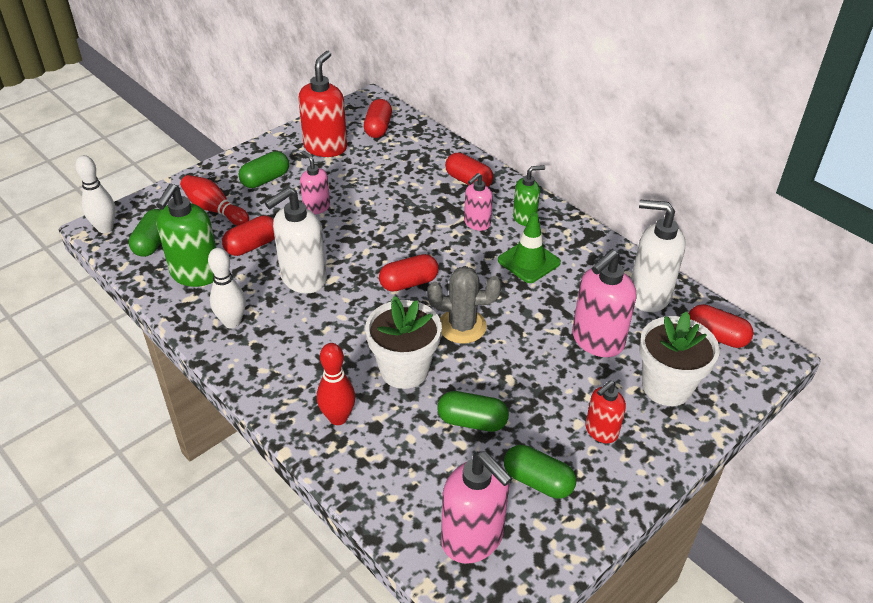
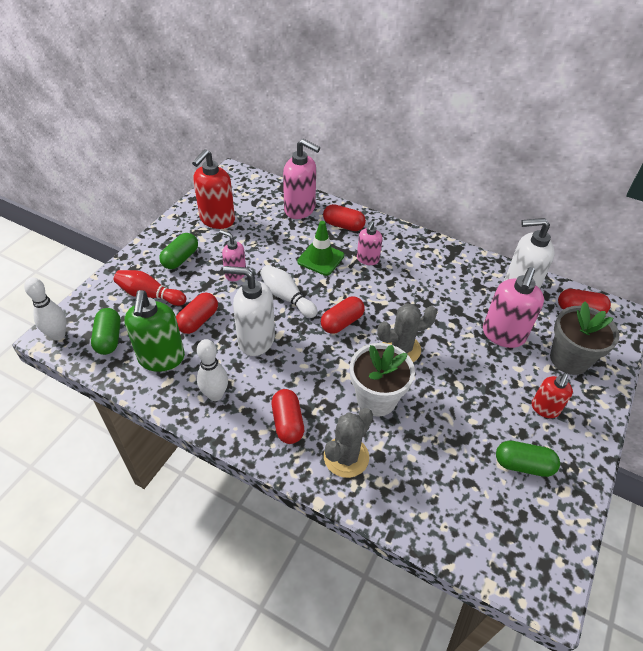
camera: 20 degrees left, 5 degrees up
white soap dispenser [265,187,327,293] -> white soap dispenser turned 75 degrees clockwise [223,266,275,356]
red soap dispenser [298,51,347,157] -> red soap dispenser turned 150 degrees counterclockwise [192,149,235,229]
red bowling pin [317,343,355,425] -> grey cactus [324,408,373,478]
red capsule [364,99,392,138] -> red capsule moved to [272,389,304,444]
green capsule [437,391,509,432] -> none
pink soap dispenser [441,451,512,564] -> pink soap dispenser moved to [283,139,320,219]
green traffic cone [498,212,561,283] -> green traffic cone moved to [297,221,344,276]
green soap dispenser [513,165,545,226] -> none
white flower pot [639,311,719,406] -> grey flower pot [550,302,619,375]
none -> white bowling pin [260,265,318,318]

